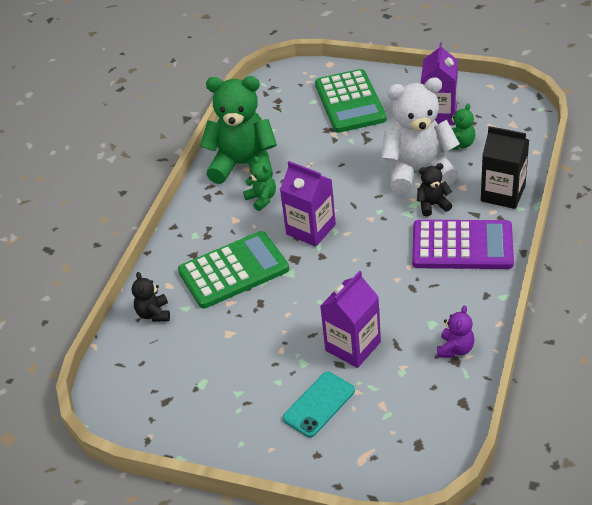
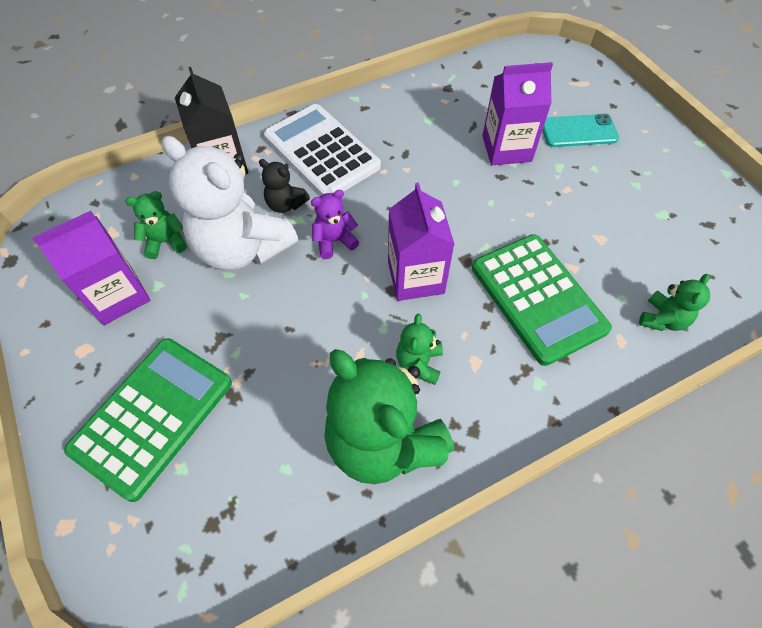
camera: 140 degrees left, 15 degrees up
black teddy bear [132,272,170,322] -> green teddy bear [639,274,710,331]
green calculator [178,231,289,308] -> green calculator turned 135 degrees counterclockwise [472,234,612,366]
purple calculator [412,220,514,269] -> white calculator [264,104,381,196]
purple teddy bear [437,305,475,358] -> purple teddy bear moved to [311,190,359,259]

